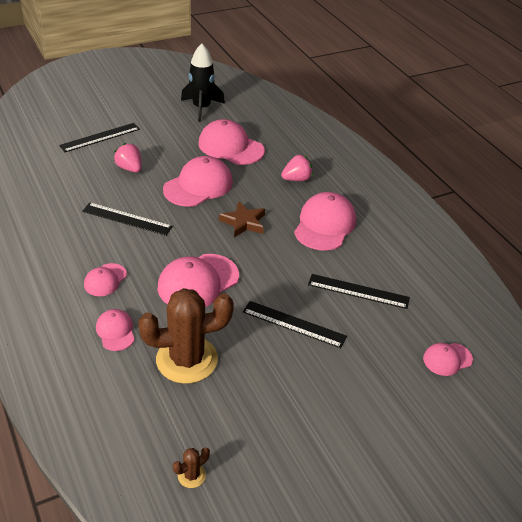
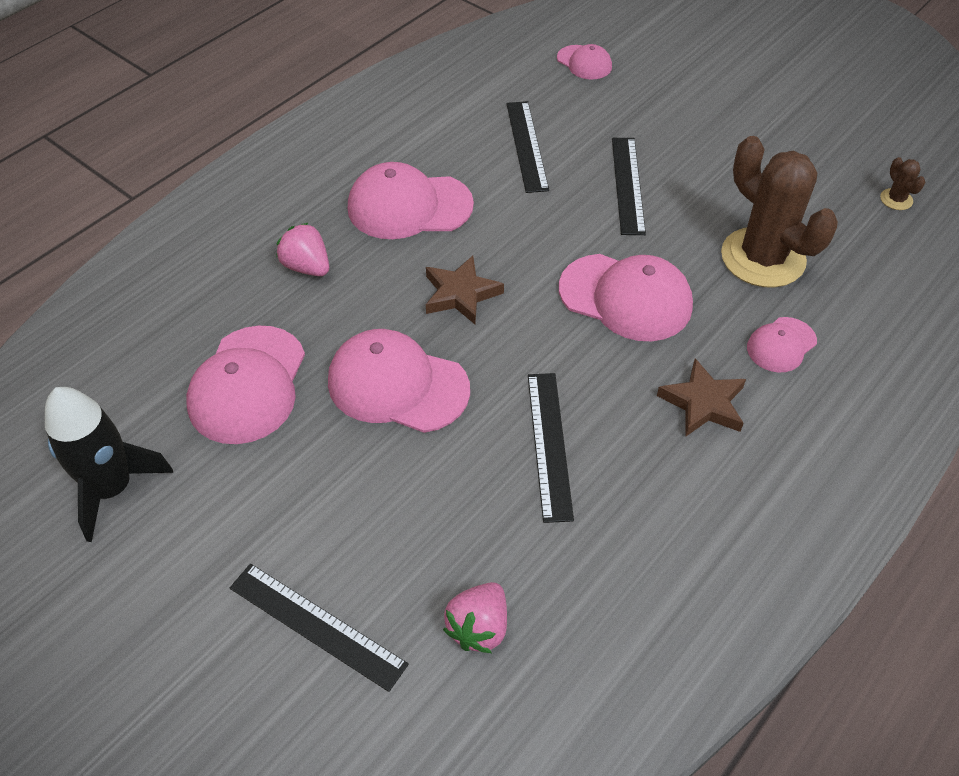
camera: 110 degrees left, 10 degrees up
pink cap [84,263,127,296] -> brown star [657,358,746,437]
pink strawberry [114,143,142,172] -> pink strawberry moved to [443,582,507,653]
brown cactus [173,447,210,488] -> brown cactus turned 45 degrees clockwise [880,157,925,210]

